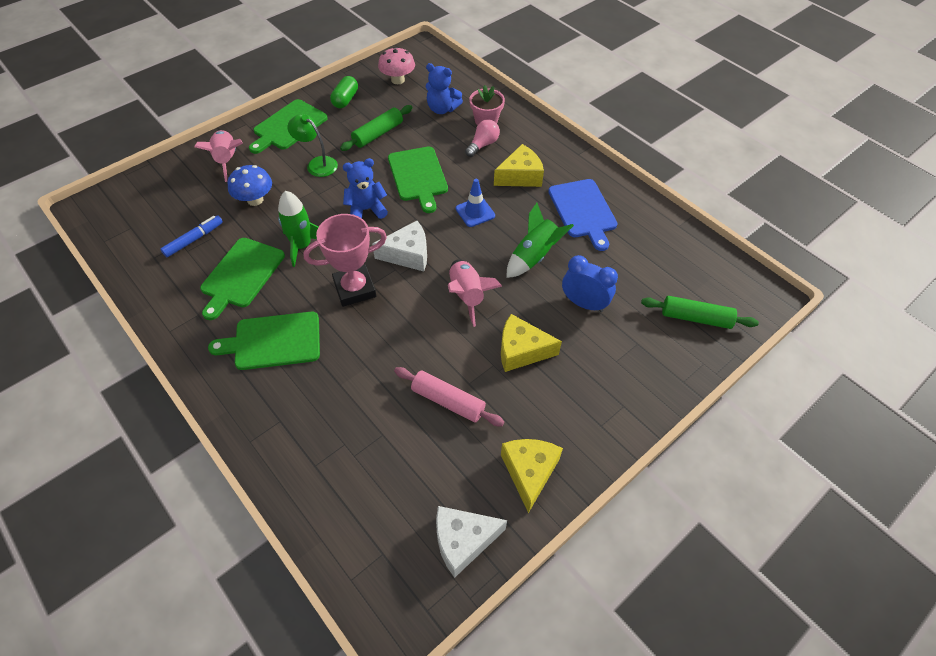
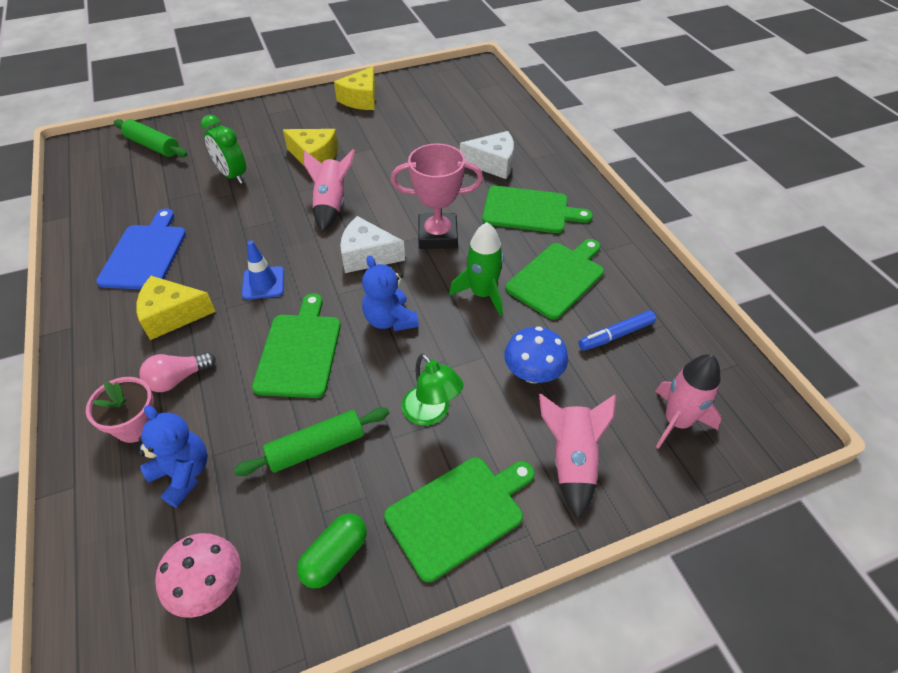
camera: 160 degrees left, 5 degrees down
blue teddy bear [343,158,388,219] -> blue teddy bear turned 60 degrees clockwise [362,255,419,331]
pink rolling pin [394,367,504,426] -> none
white cheese [436,506,507,578] -> white cheese moved to [460,131,514,179]
green rocket [507,203,574,278] -> none
blue clock [562,255,618,312] -> green clock [201,115,246,184]
none -> pink rocket [655,354,722,449]

